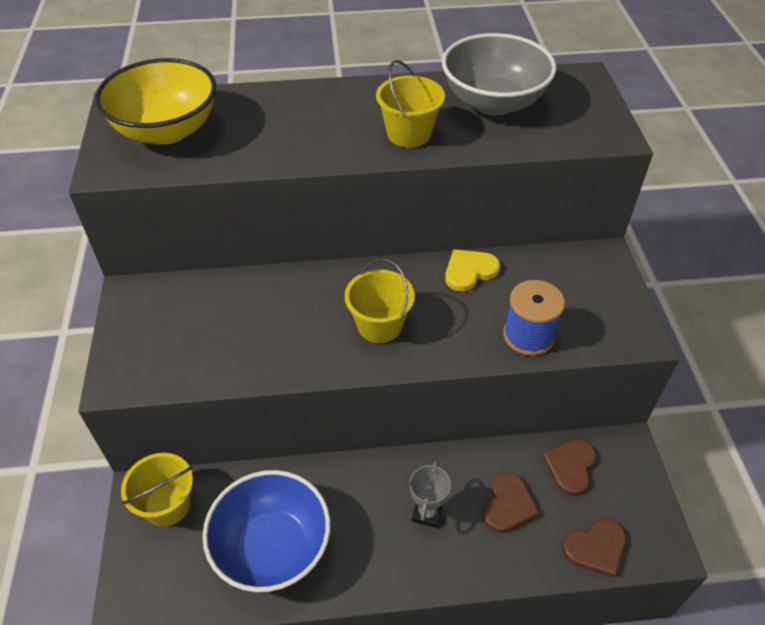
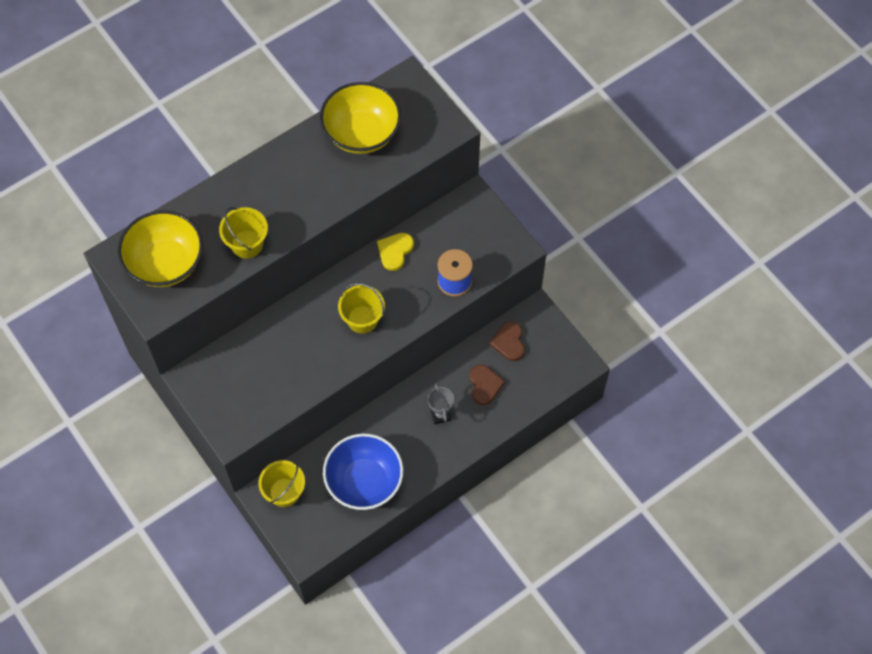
camera: 30 degrees left, 15 degrees up
yellow bucket [376,60,445,148] -> yellow bucket moved to [219,207,268,258]
grey bowl [442,33,557,115] -> yellow bowl [320,82,401,154]
brown heart [563,518,626,577] -> none

